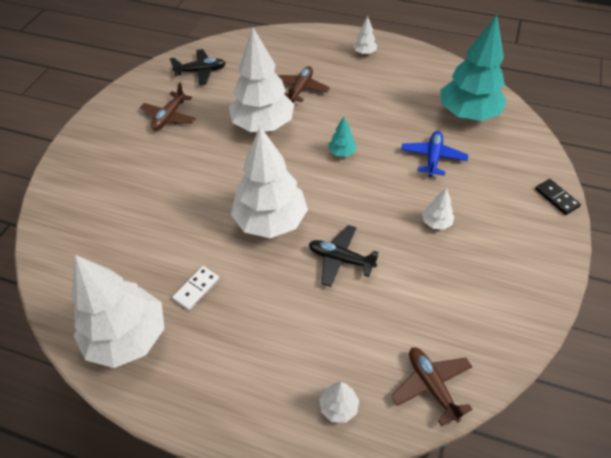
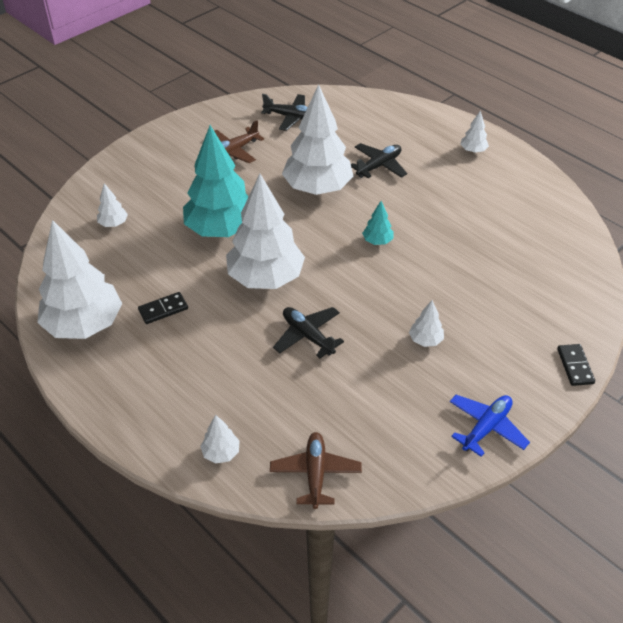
camera: 25 degrees right, 5 degrees down
white domino [172,266,219,310] -> black domino [138,292,188,324]
brown plane [278,66,330,103] -> black plane [351,143,407,178]
blue plane [401,131,468,177] -> blue plane moved to [450,395,530,457]
turquoise tree [441,15,507,121] -> turquoise tree moved to [183,125,249,237]
none -> white tree [97,183,128,227]

